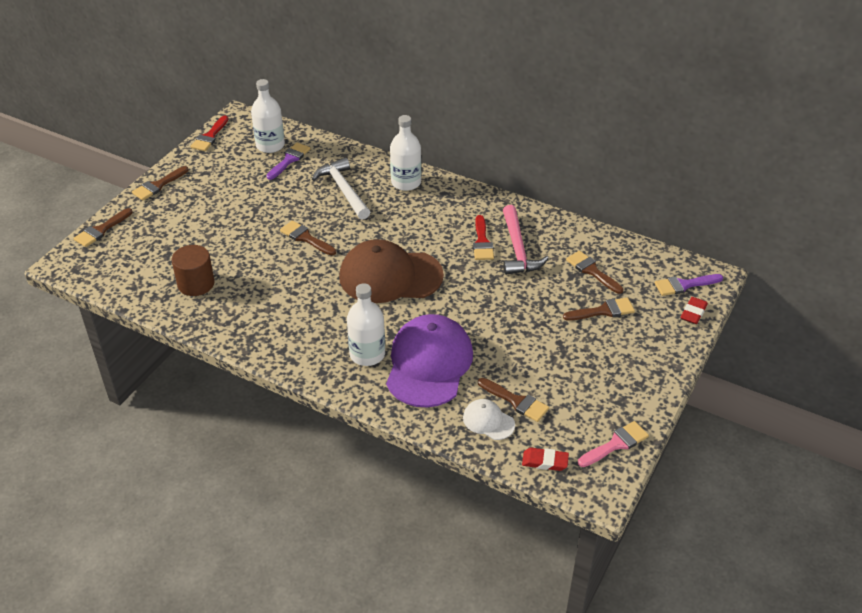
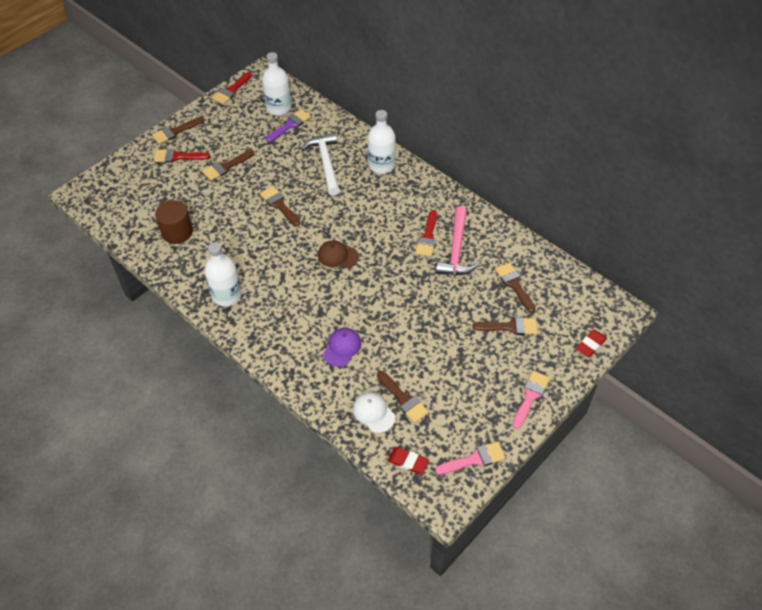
camera: 15 degrees right, 10 degrees up
brown brush [73,208,133,247] -> brown brush moved to [202,150,255,181]
brown cap [339,239,444,303] -> brown cap [318,240,359,268], size x0.46
white bottle [347,283,385,366] -> white bottle moved to [205,242,242,306]
purple cap [386,314,473,408] -> purple cap [323,328,361,367], size x0.46
purple brush [654,274,723,296] -> none
none -> red brush [154,149,210,163]
none -> pink brush [512,370,550,429]

